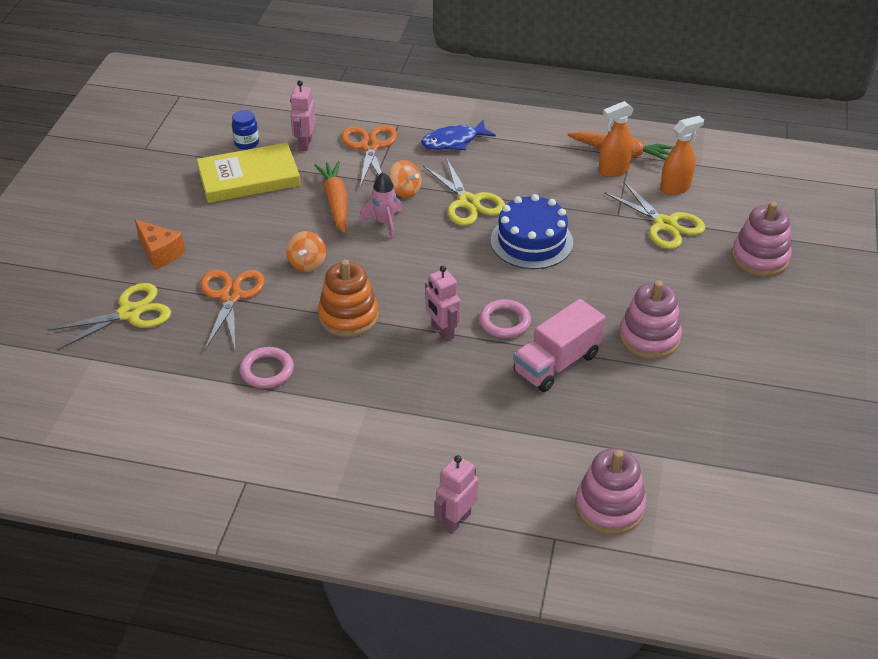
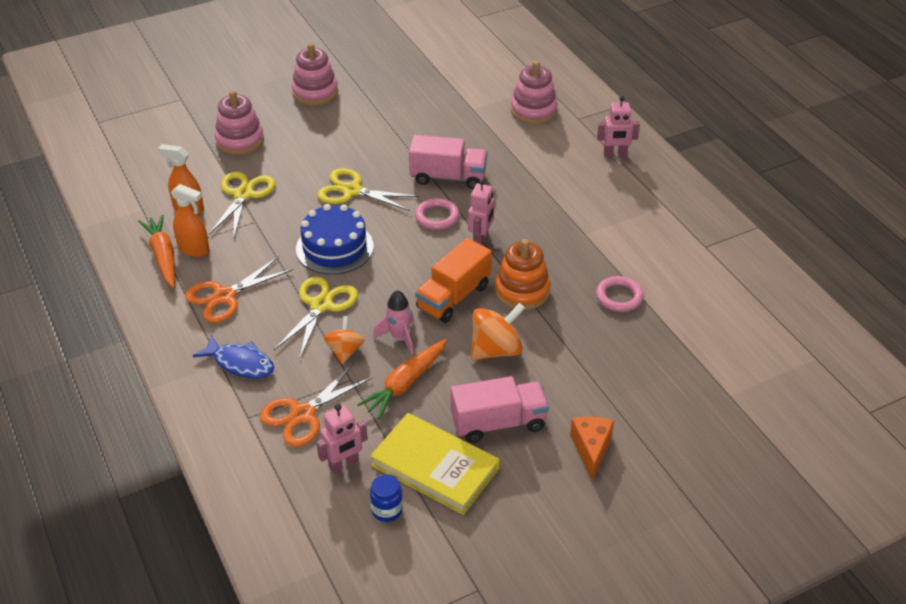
camera: 130 degrees left, 0 degrees up
yellow scissors [47,283,171,350] -> yellow scissors moved to [317,168,419,211]
orange scissors [200,270,265,350] -> orange scissors moved to [185,256,293,323]
orange spinning top [286,231,326,272] -> orange spinning top [471,303,525,360], size x1.55
pink stacking toy [619,280,682,359] -> pink stacking toy moved to [292,43,338,106]
none -> orange truck [415,238,492,323]
none -> pink truck [451,376,549,443]

